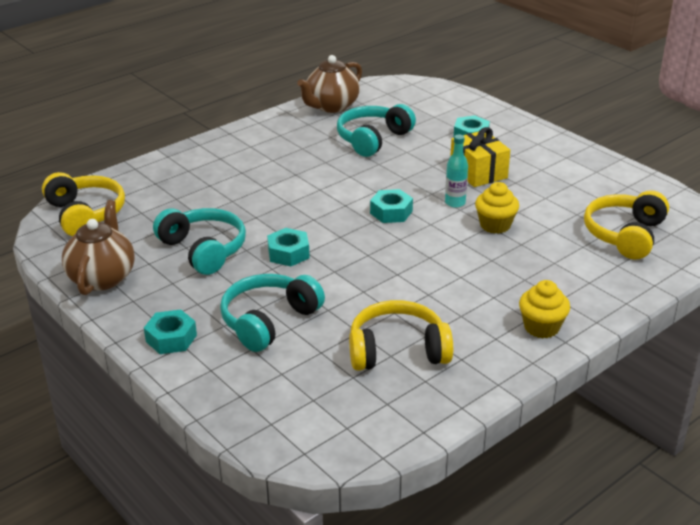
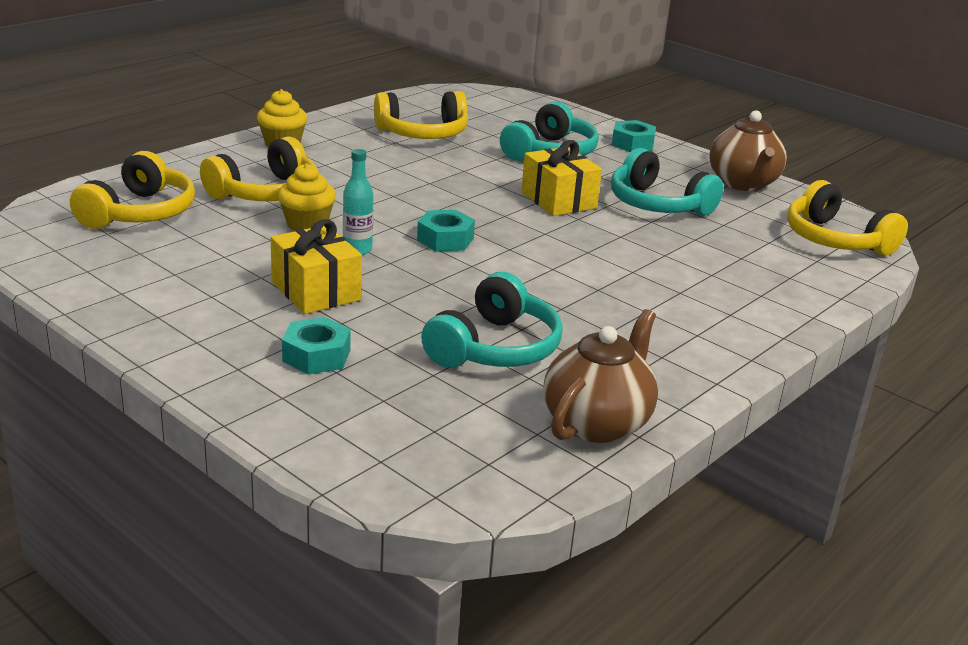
camera: 170 degrees right, 5 degrees down
turquoise nut [267,228,310,266] -> yellow gift [521,140,602,216]
none -> yellow headphones [200,136,317,201]

